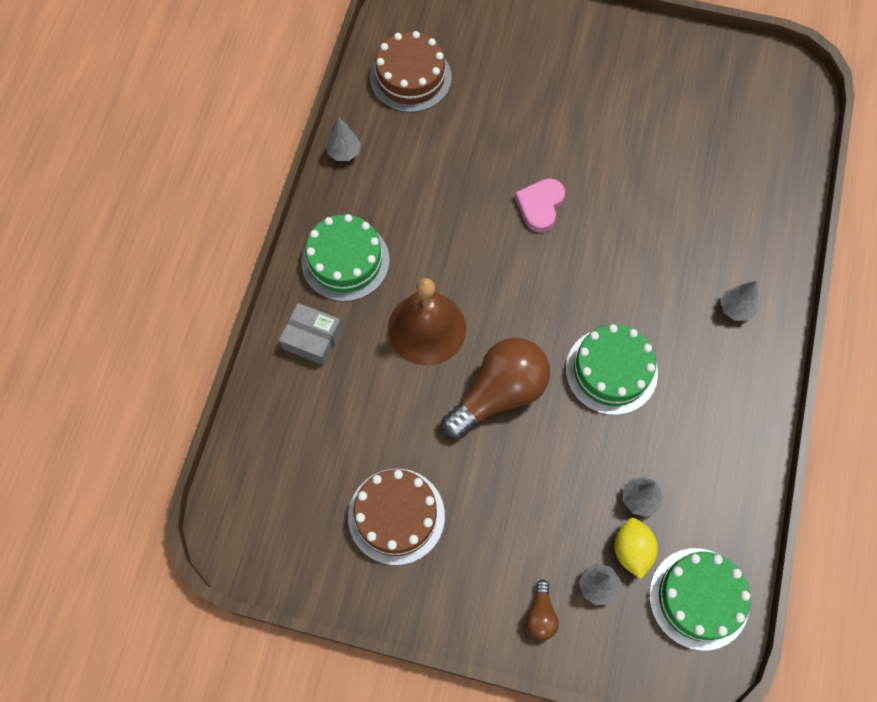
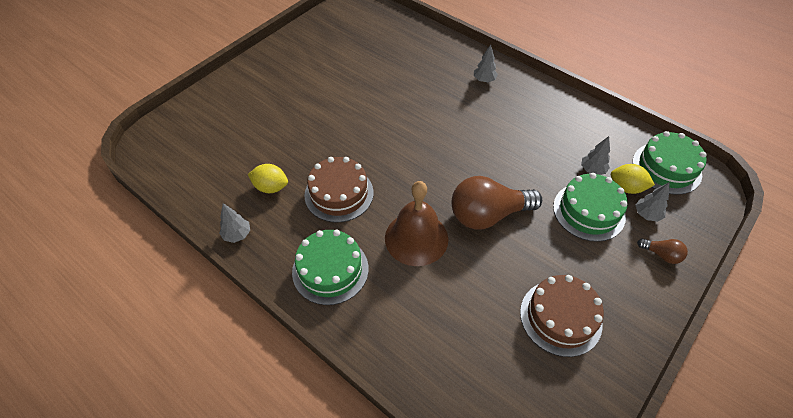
camera: 65 degrees left, 15 degrees down
grey box [279,303,342,365] -> none
brown cake [370,31,452,113] -> brown cake moved to [304,157,374,222]
brown light bulb [441,338,550,439] -> brown light bulb turned 90 degrees counterclockwise [452,176,542,230]
pink heart [515,178,565,232] -> none
green cake [566,324,658,415] -> green cake moved to [553,173,628,242]
none -> yellow lemon [248,164,288,193]

